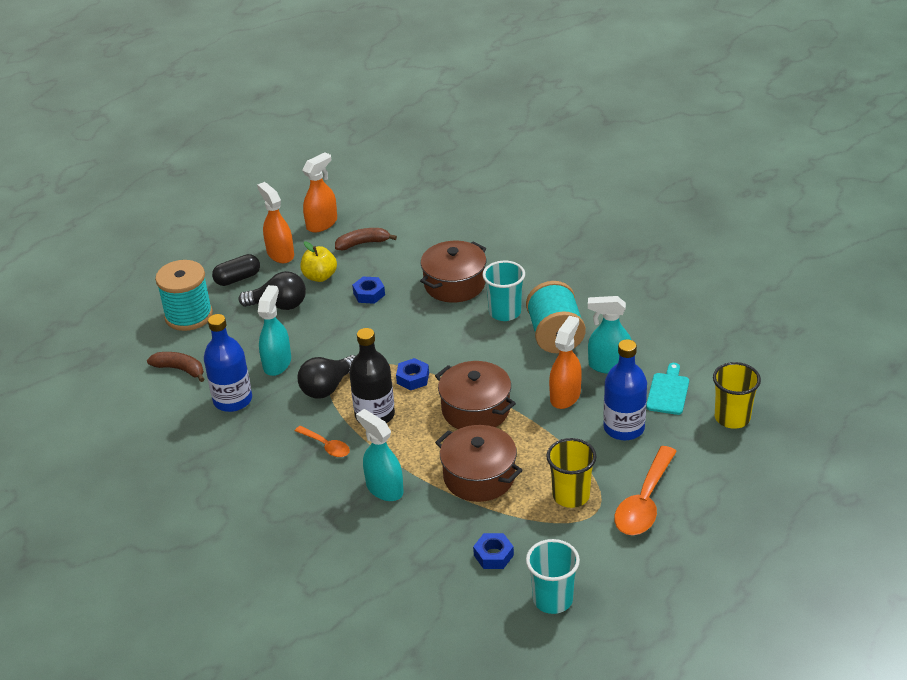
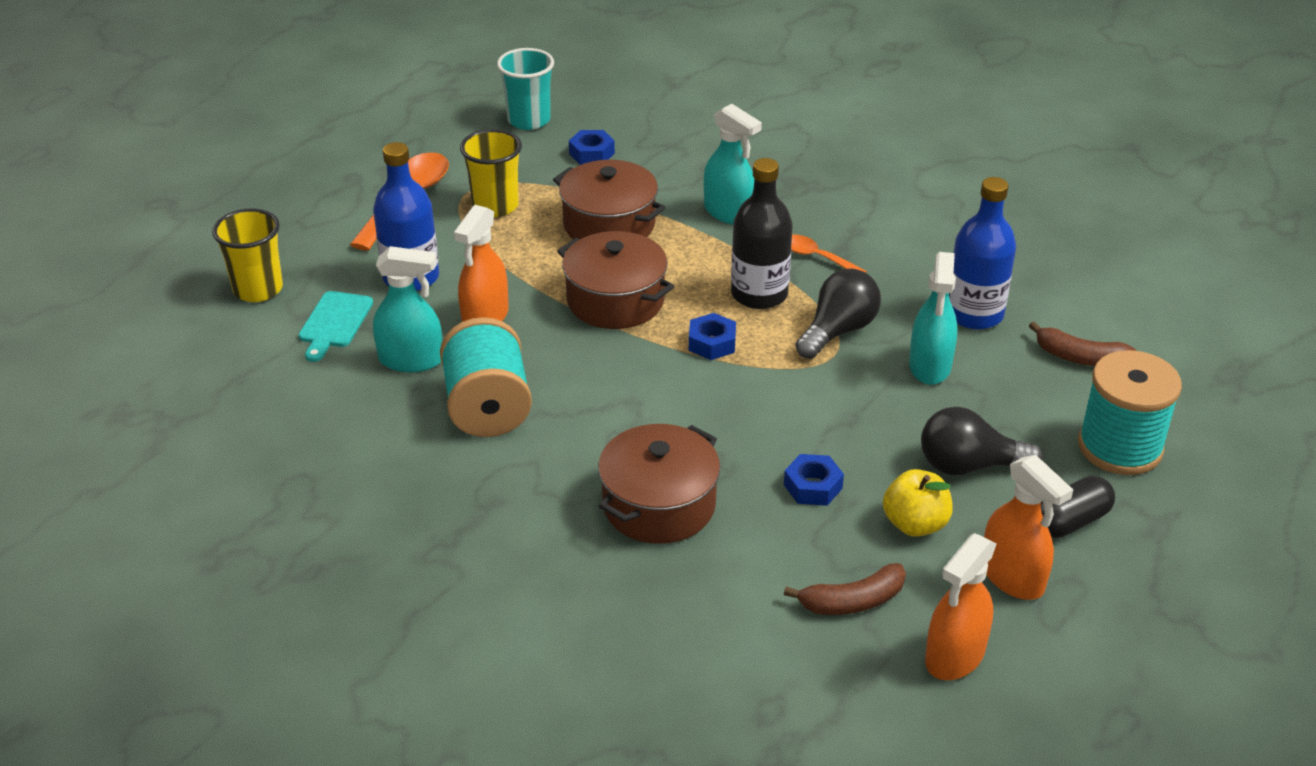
camera: 175 degrees right, 0 degrees up
turquoise cup [482,261,525,321] -> none

